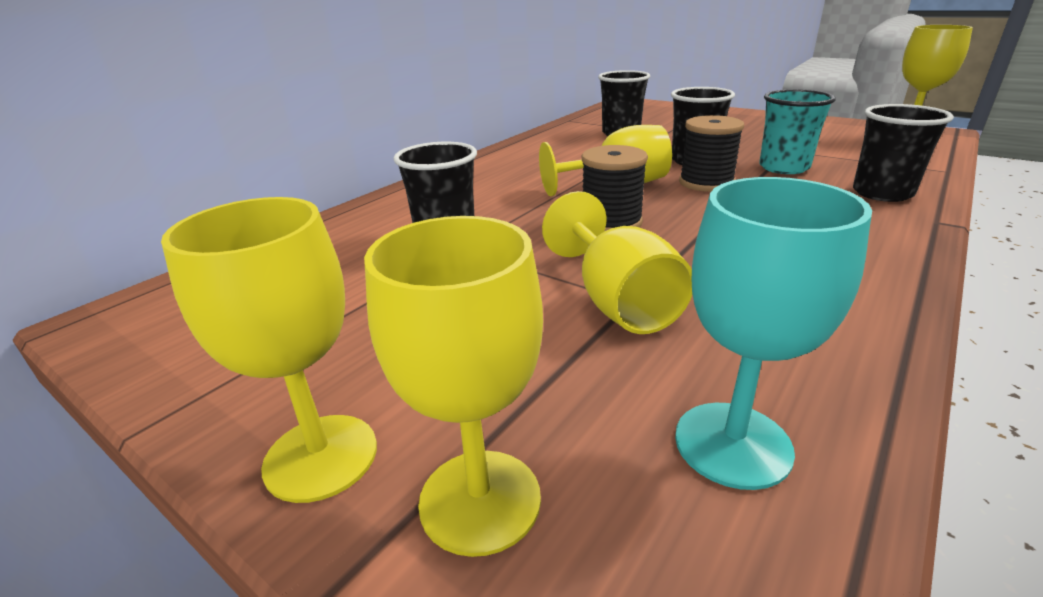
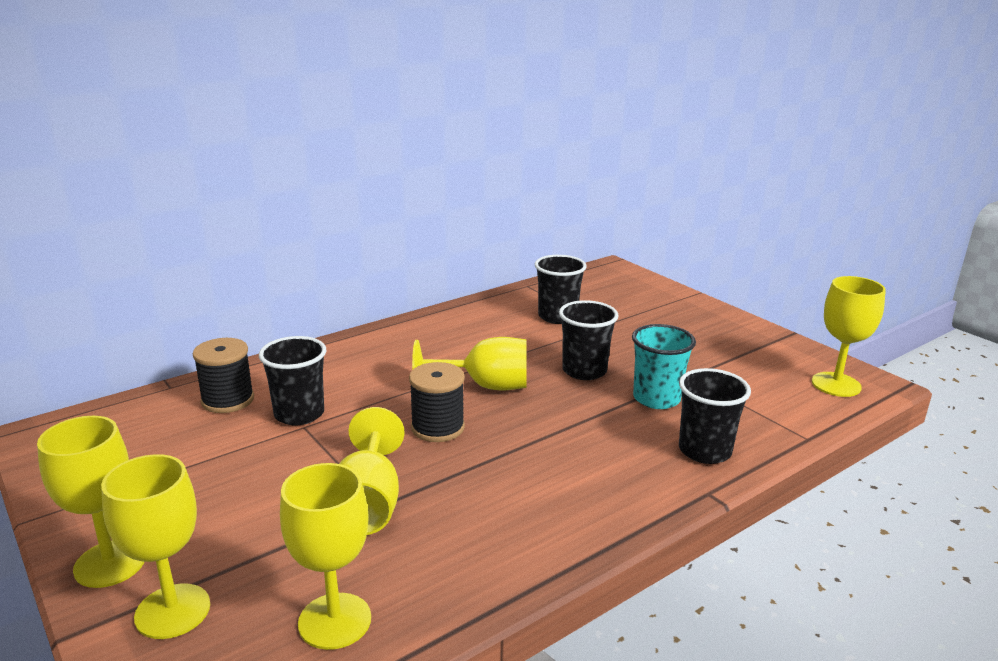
camera: 15 degrees right, 5 degrees down
turquoise goblet [675,177,872,490] -> yellow goblet [280,463,371,650]
black spool [679,115,744,192] -> black spool moved to [193,338,254,413]

